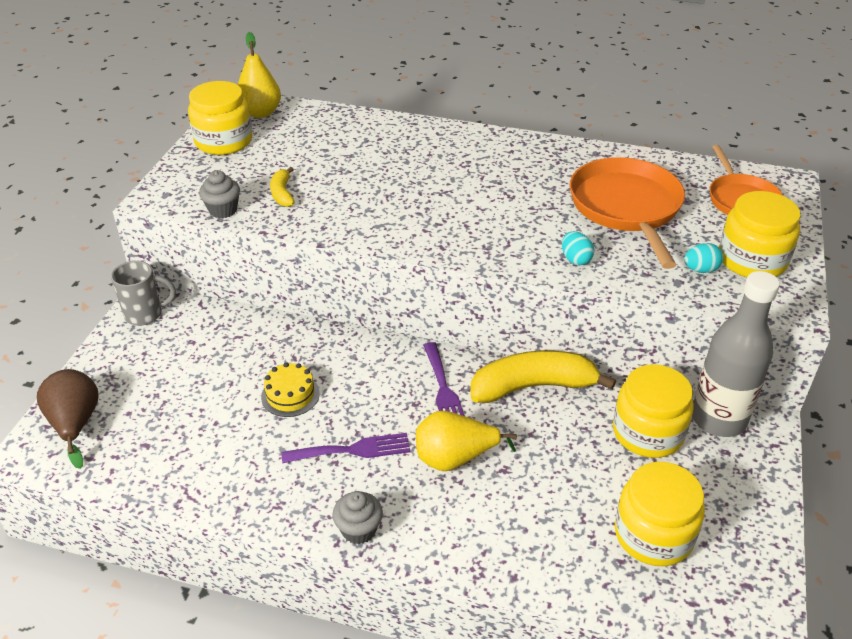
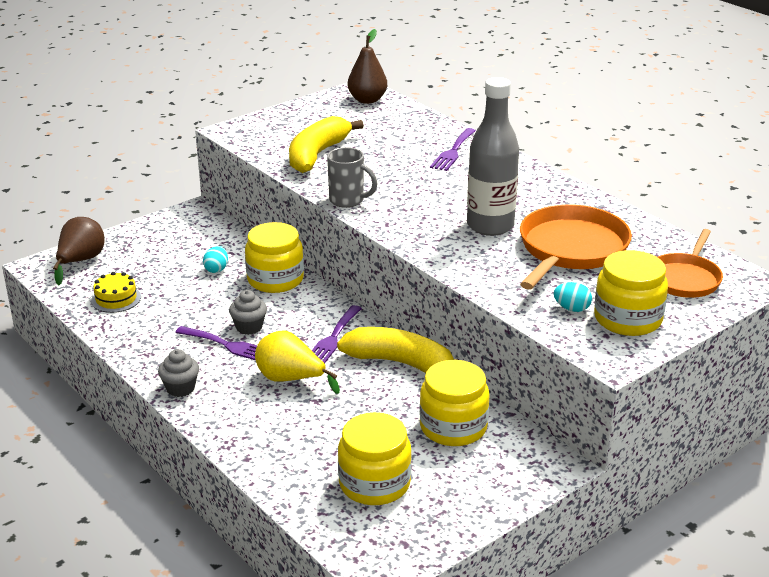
camera: 35 degrees right, 10 degrees down
grey mug [111,261,176,326] -> grey mug moved to [327,147,378,208]
yellow jar [188,81,252,155] -> yellow jar moved to [245,222,304,293]
grey cupcake [199,170,240,218] -> grey cupcake moved to [229,290,267,335]
yellow pear [238,32,281,118] -> brown pear [348,29,387,104]
yellow cake [261,362,320,417] -> yellow cake moved to [91,272,141,313]
yellow banana [270,167,295,207] -> yellow banana [289,116,364,173], size x2.07
turquoise egg [562,231,594,265] -> turquoise egg moved to [203,246,228,273]
grey bottle [692,271,780,437] -> grey bottle moved to [467,77,519,236]
none -> purple fork [430,128,476,171]

